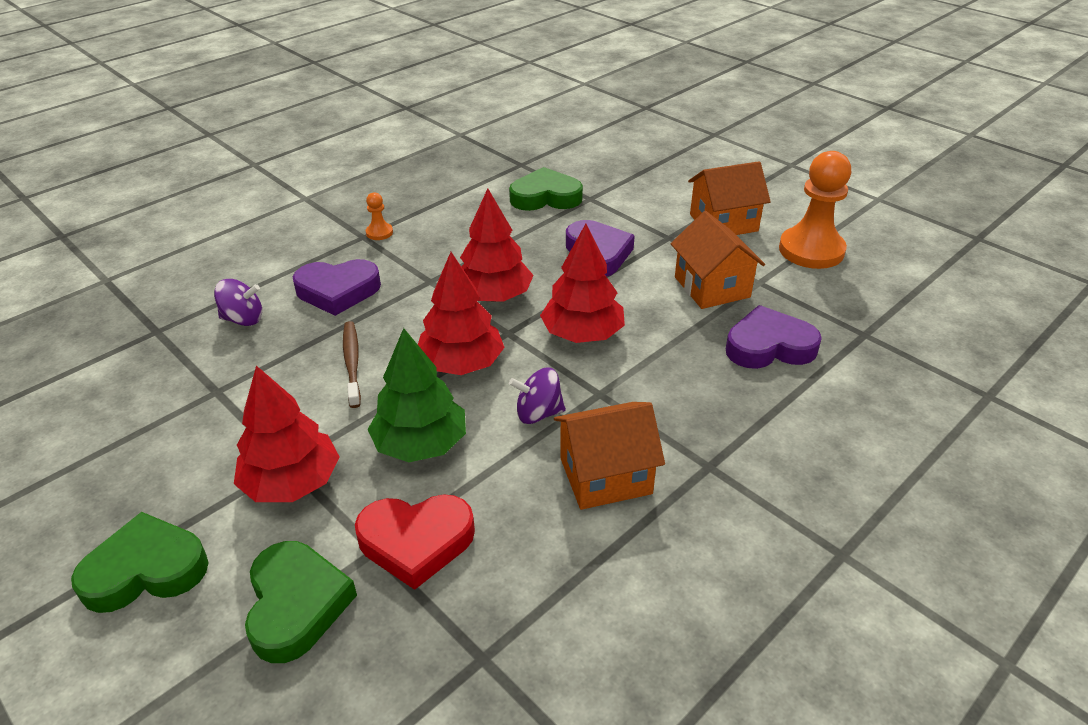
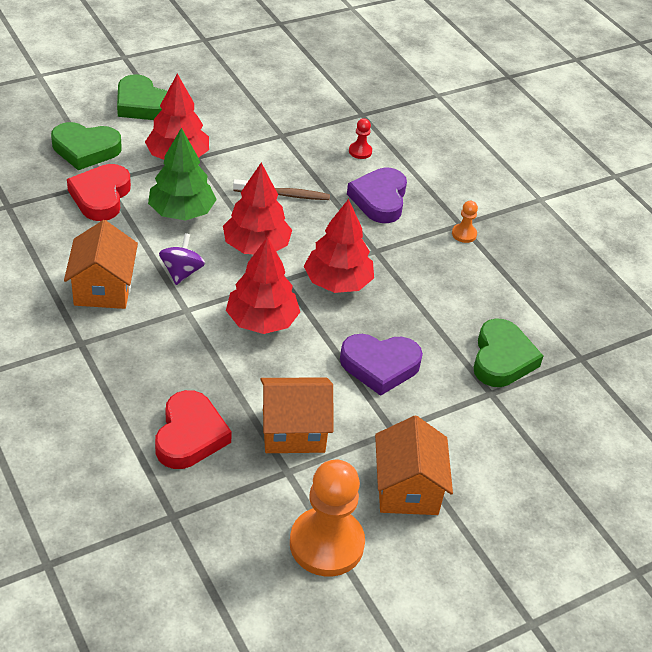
camera: 100 degrees right, 5 degrees up
green heart [71,512,209,613] -> green heart turned 135 degrees clockwise [117,74,167,120]
purple spinning top [214,279,262,326] -> red pawn [349,118,372,159]
purple heart [726,305,822,369] -> red heart [155,390,232,469]

